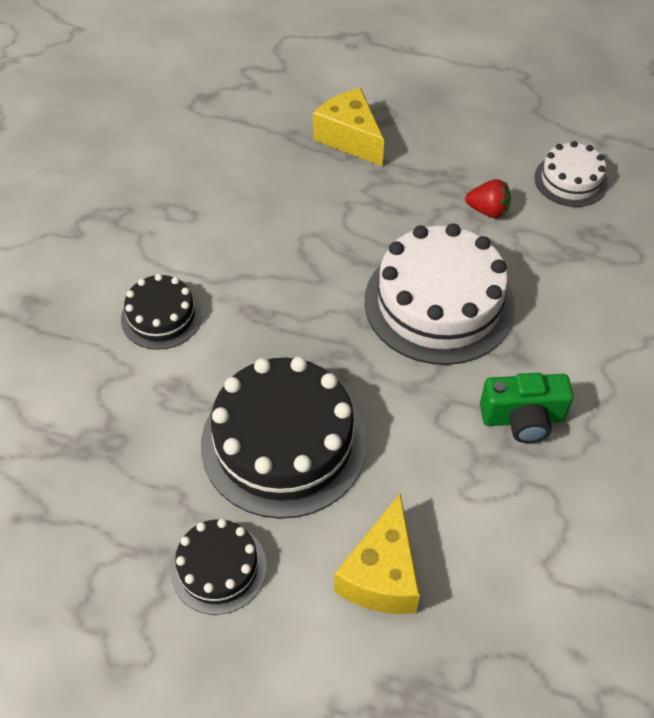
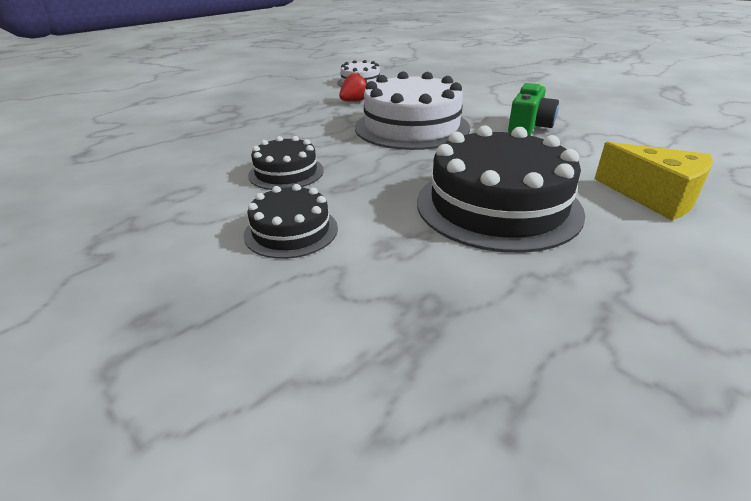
camera: 60 degrees left, 20 degrees down
black cake [170,519,267,615] -> black cake moved to [248,136,324,190]
yellow cheese [313,88,384,167] -> none

